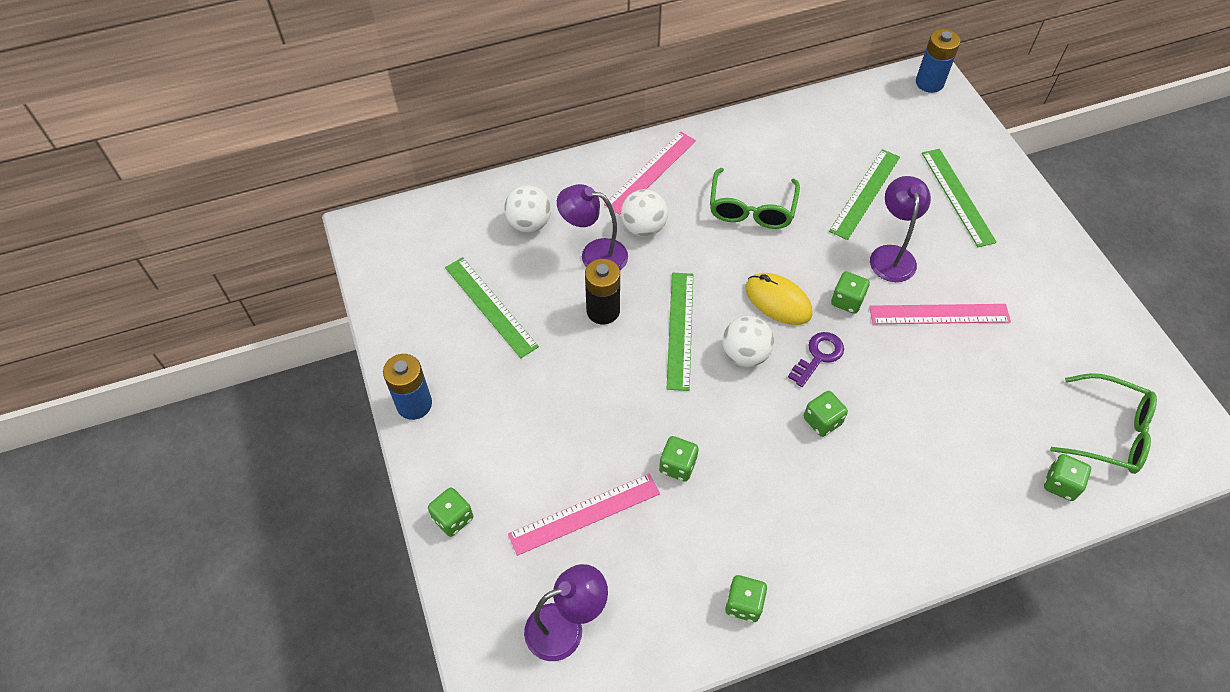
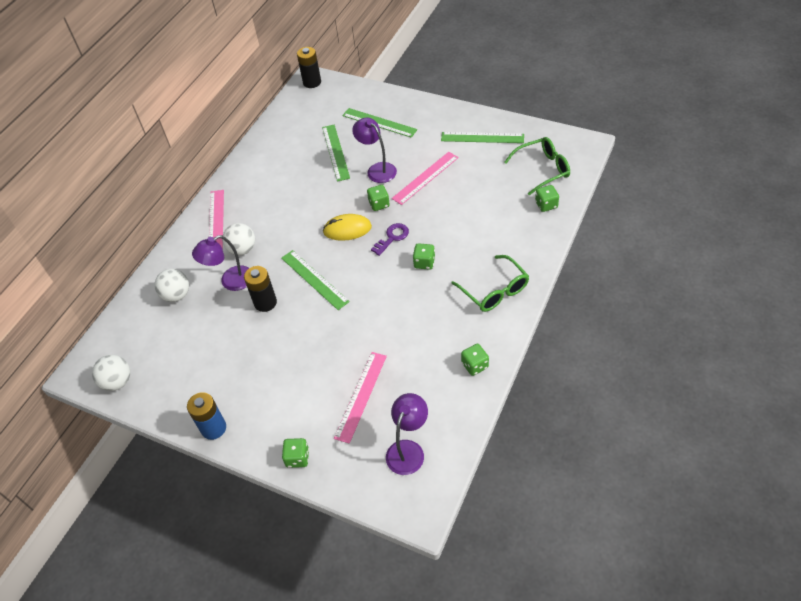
camera: 40 degrees left, 5 degrees down
green ruler [445,257,539,358] -> green ruler moved to [441,132,524,143]
green dice [659,436,698,482] -> none
green glasses [710,168,800,229] -> green glasses moved to [451,255,529,312]
white ball [723,316,774,367] -> white ball moved to [92,355,130,391]
purple key [788,332,844,387] -> purple key turned 45 degrees clockwise [371,223,409,256]
blue battery [916,29,961,93] -> black battery [297,47,321,88]

